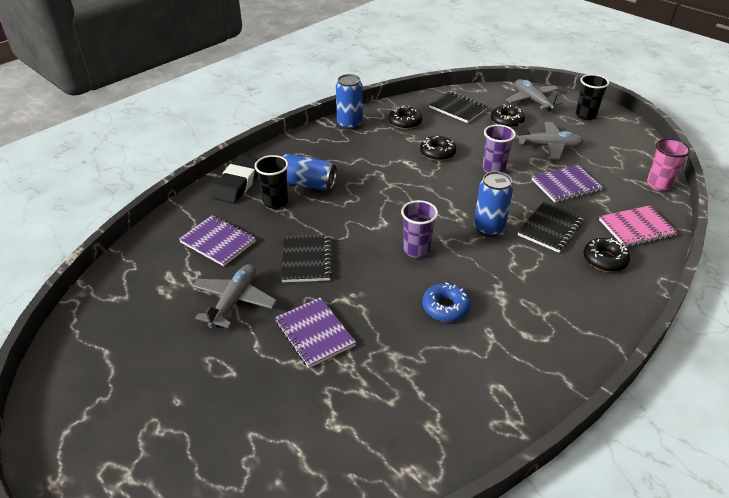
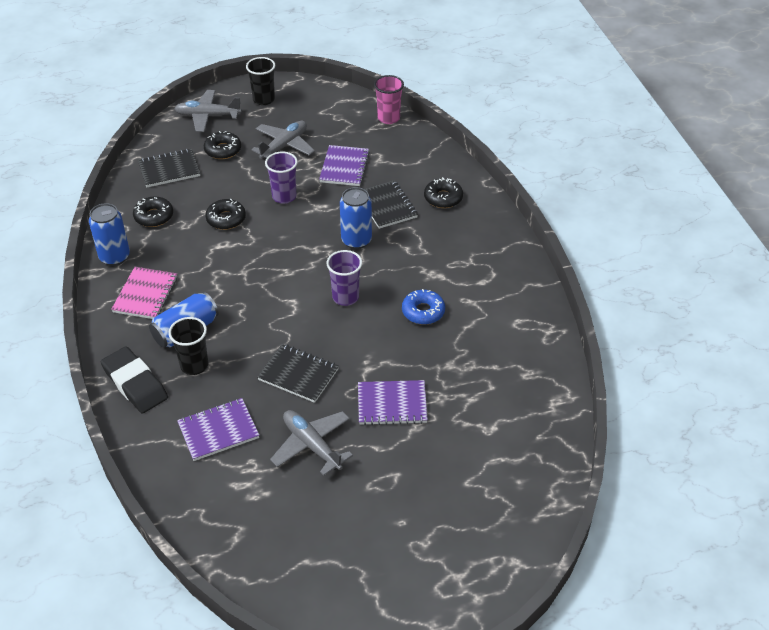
camera: 60 degrees left, 5 degrees up
pink notebook [599,205,678,247] -> pink notebook moved to [111,267,177,319]

